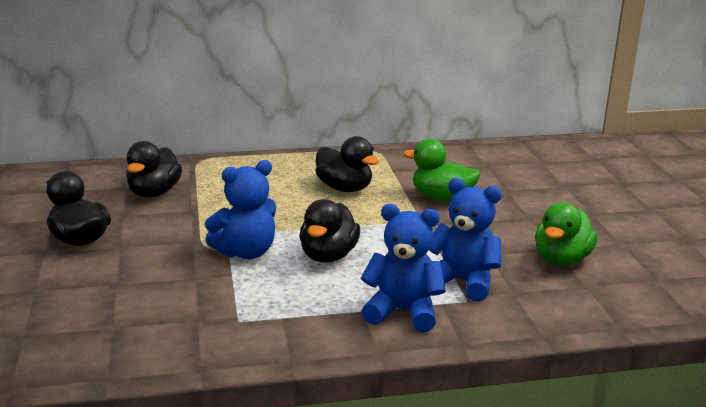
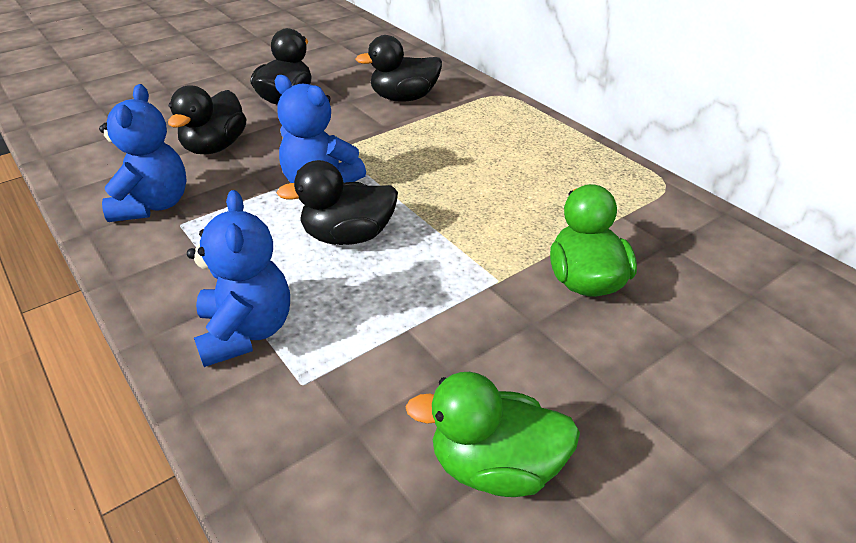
camera: 65 degrees right, 15 degrees up
black duck [316,136,379,192] -> black duck moved to [168,85,246,154]
blue teddy bear [429,178,502,302] -> blue teddy bear moved to [99,84,187,222]

